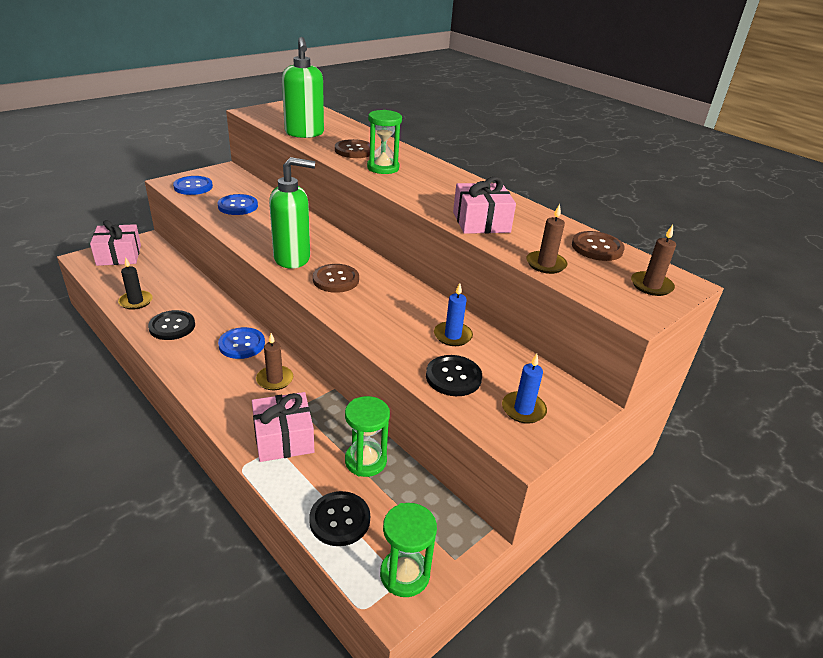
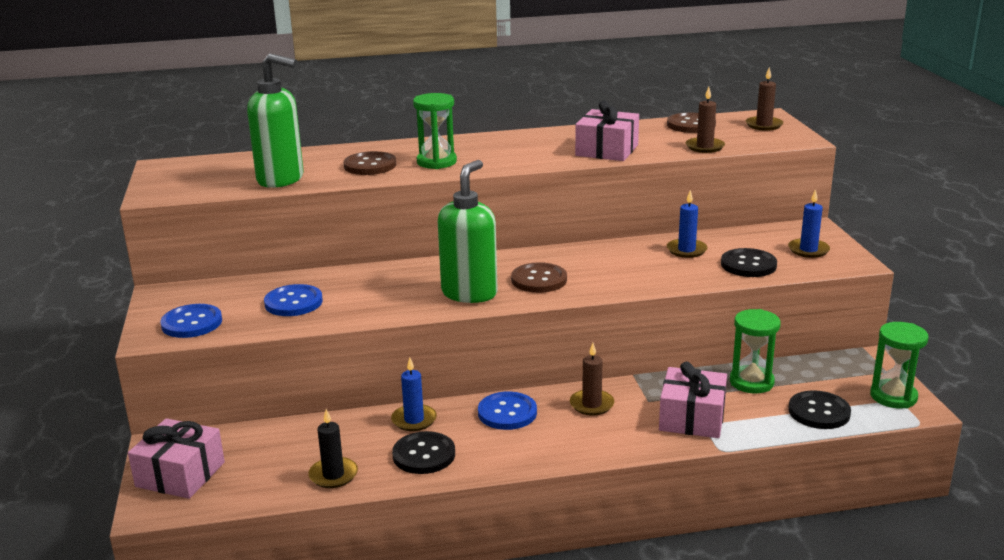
camera: 55 degrees left, 10 degrees down
none -> blue candle [391,357,437,431]

